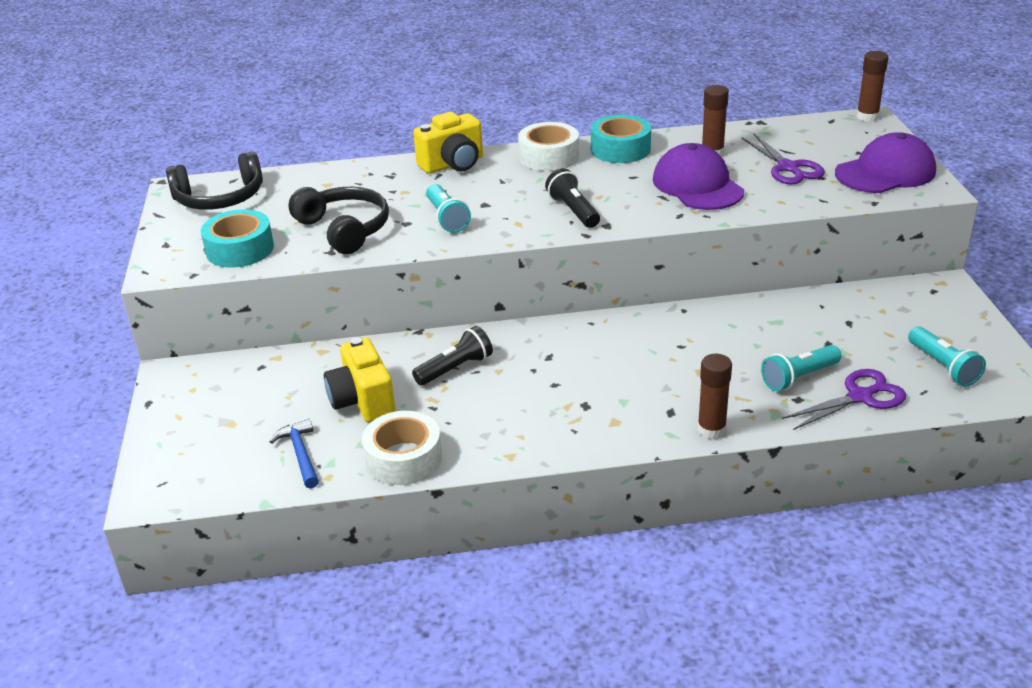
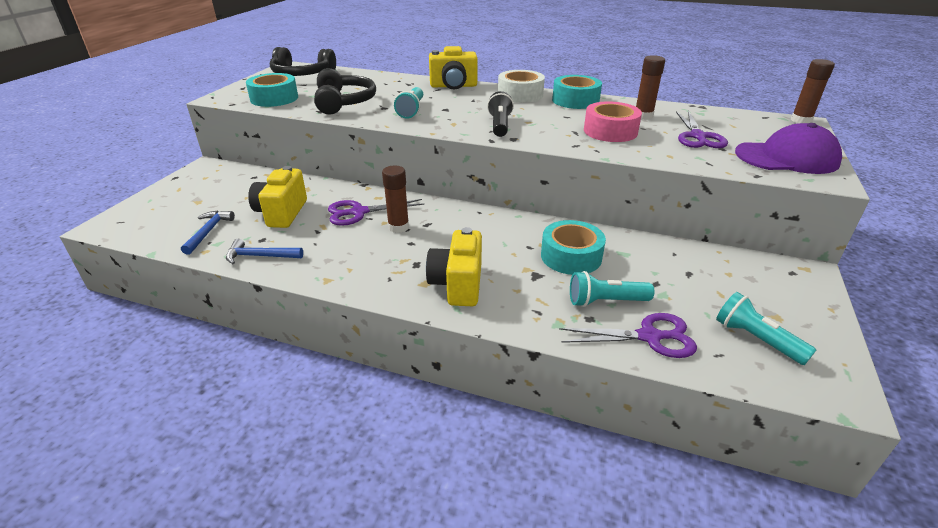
camera: 25 degrees right, 0 degrees up
white tape [362,411,442,485] -> blue hammer [226,239,303,264]
black flashlight [412,326,493,386] -> purple scissors [328,199,424,226]
purple cap [653,143,744,210] -> pink tape [584,101,642,142]
brown glue stick [697,354,732,439] -> brown glue stick moved to [382,165,409,233]
turquoise flashlight [908,327,986,387] -> turquoise flashlight turned 135 degrees clockwise [716,292,816,365]
none -> yellow camera [426,227,482,306]
none -> turquoise tape [541,220,606,275]

